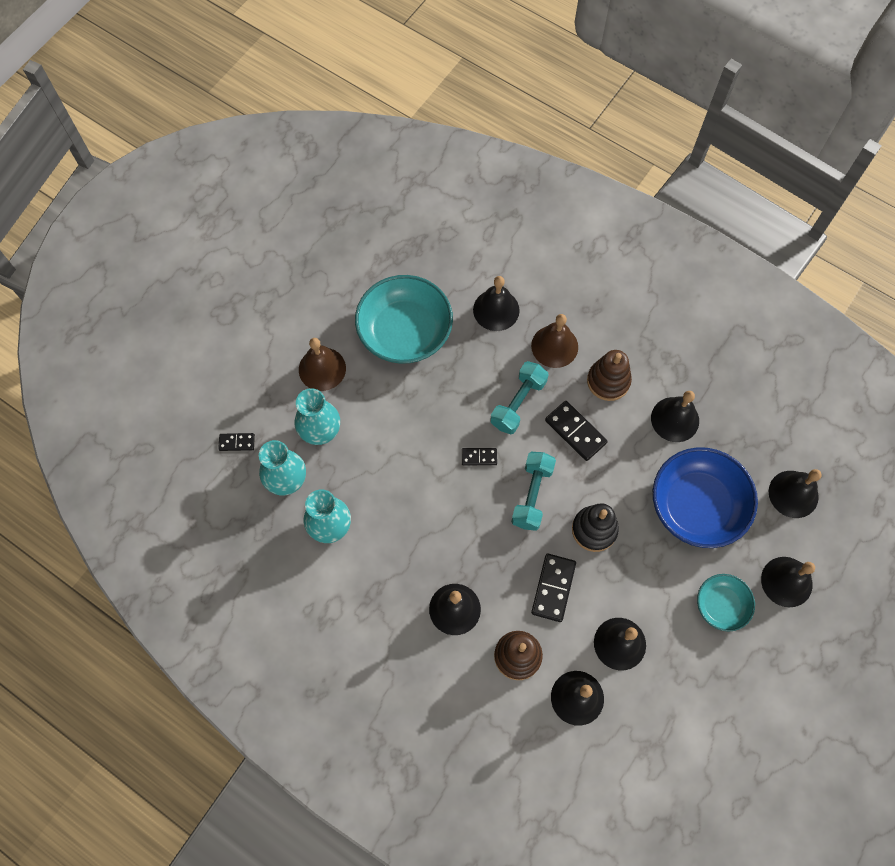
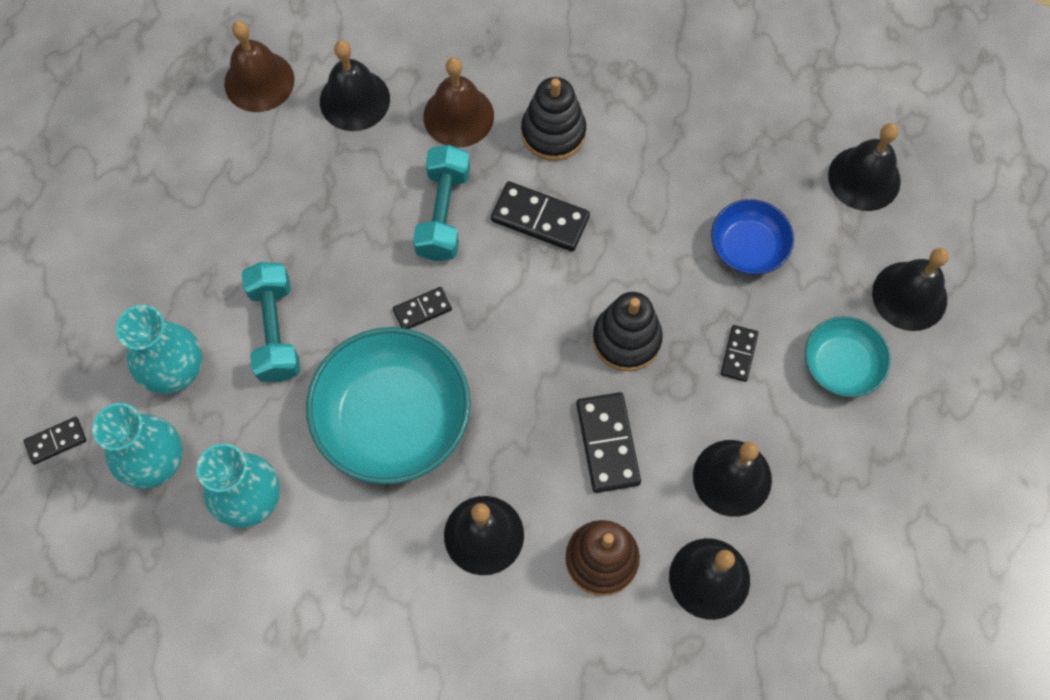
camera: 25 degrees left, 0 degrees up
brown bell [299,338,346,391] -> brown bell moved to [224,21,295,112]
turquoise bowl [355,275,453,364] -> turquoise bowl moved to [306,327,471,484]
turquoise dumbbell [511,452,556,531] -> turquoise dumbbell moved to [242,262,300,382]
brown stacking toy [587,350,632,401] -> black stacking toy [521,77,586,161]
black bell [651,391,699,442] -> none
blue bowl [653,447,758,548] -> blue bowl [711,199,794,275], size x0.54
none -> black domino [720,325,759,382]

